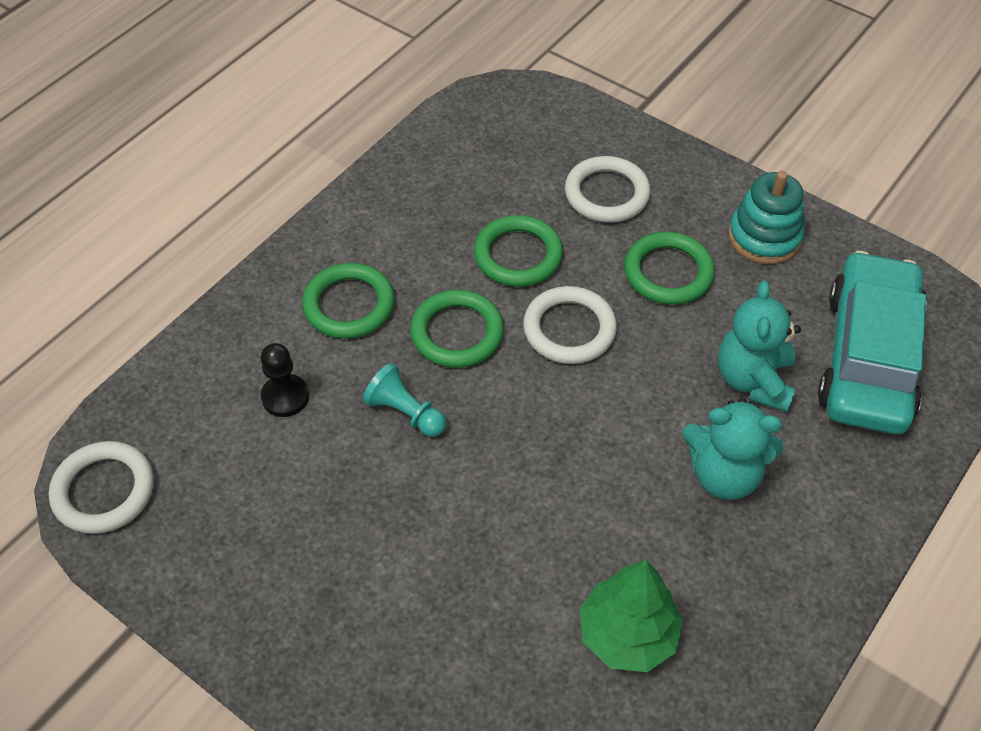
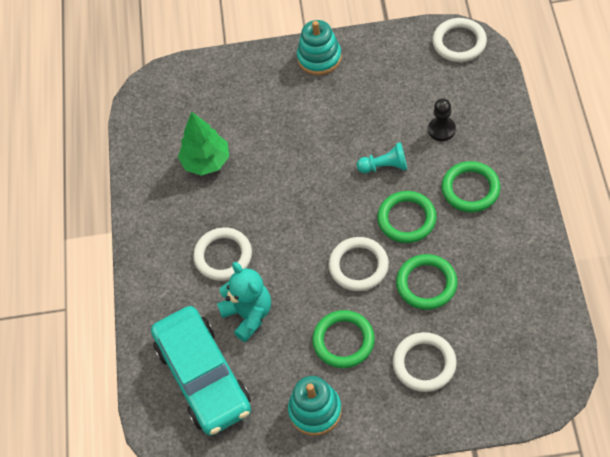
camera: 145 degrees right, 5 degrees up
turquoise teddy bear [682,398,784,500] -> white ring [193,227,252,281]
none -> turquoise stacking toy [297,20,342,75]

